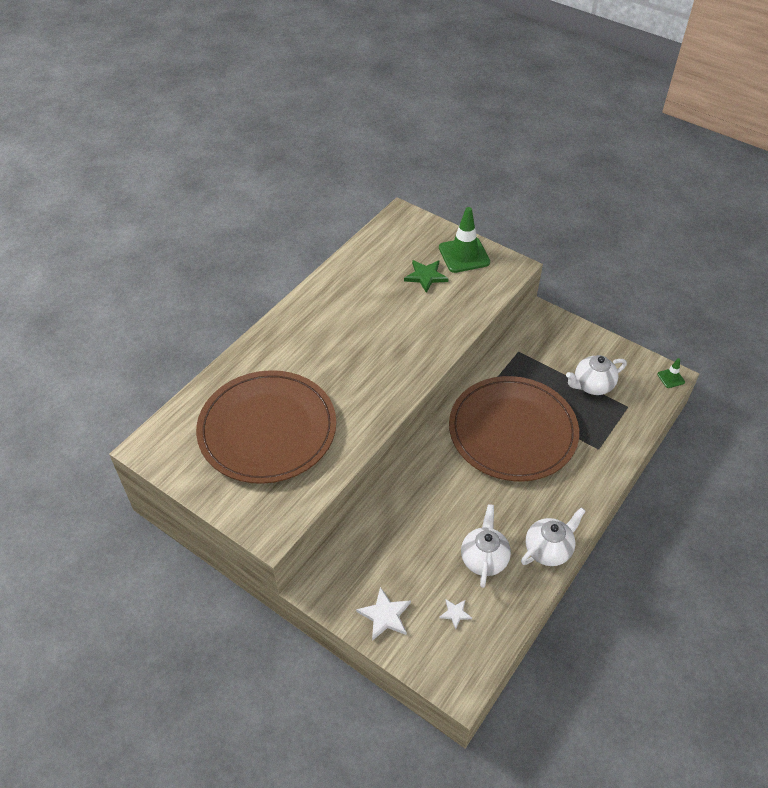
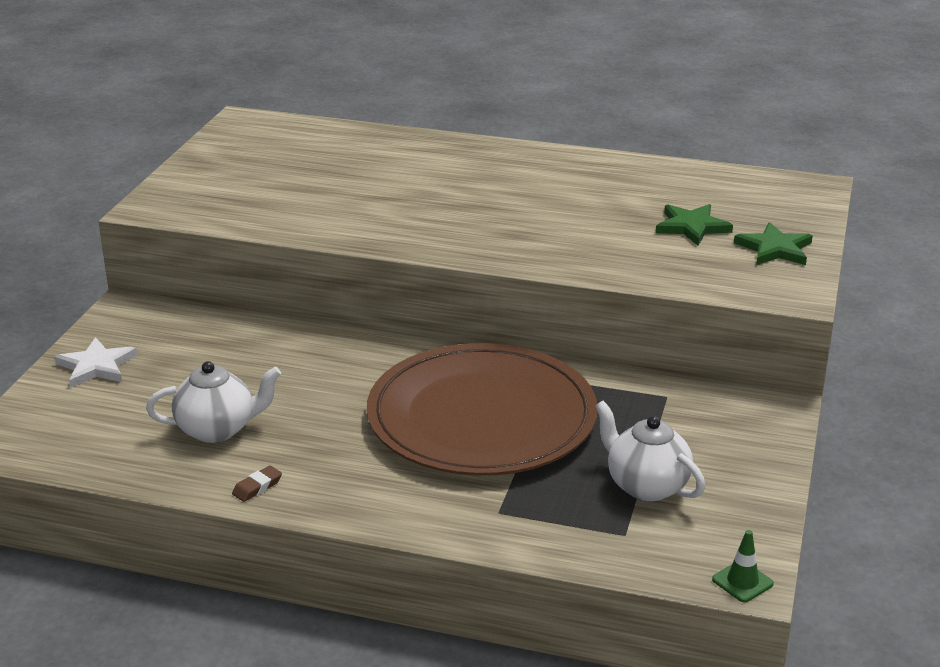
camera: 70 degrees right, 20 degrees down
brown plate [196,370,336,484] -> none
green traffic cone [439,207,490,273] -> green star [734,222,813,265]
white star [439,600,472,629] -> none
white teapot [521,507,586,566] -> brown eraser [232,465,282,502]

